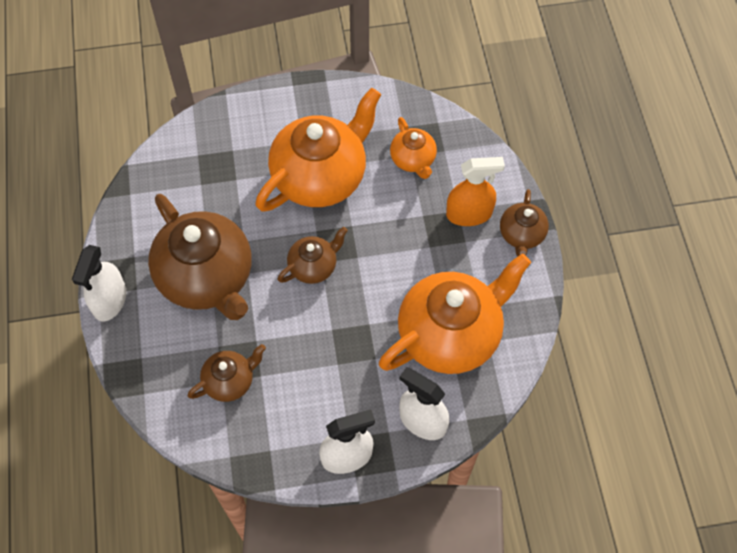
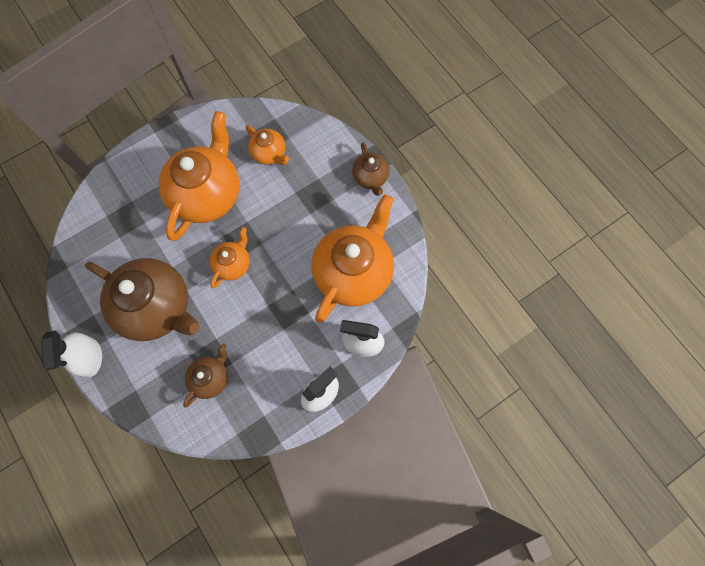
camera: 25 degrees left, 10 degrees up
brown teapot [278,227,348,284] -> orange teapot [210,227,250,288]
orange spray bottle [446,157,505,226] -> none

